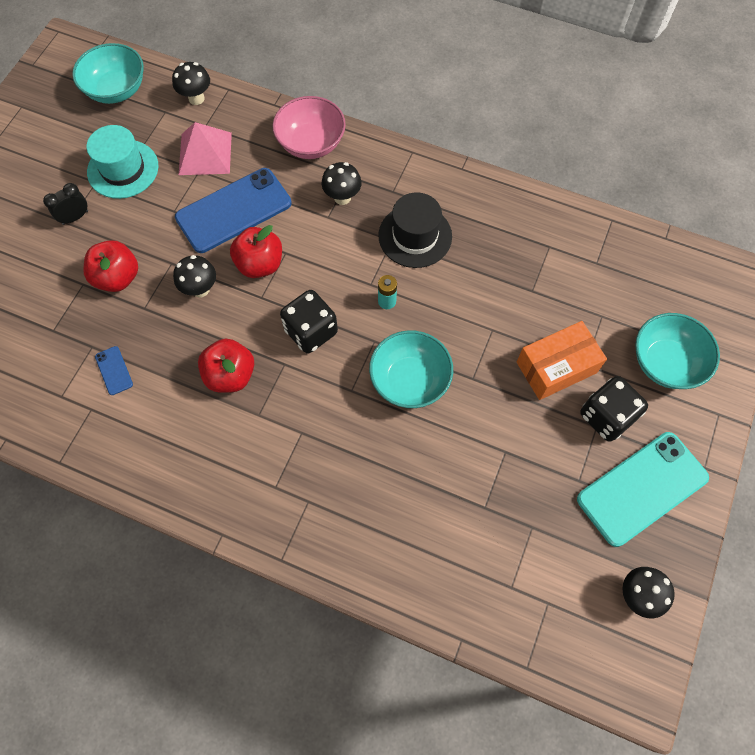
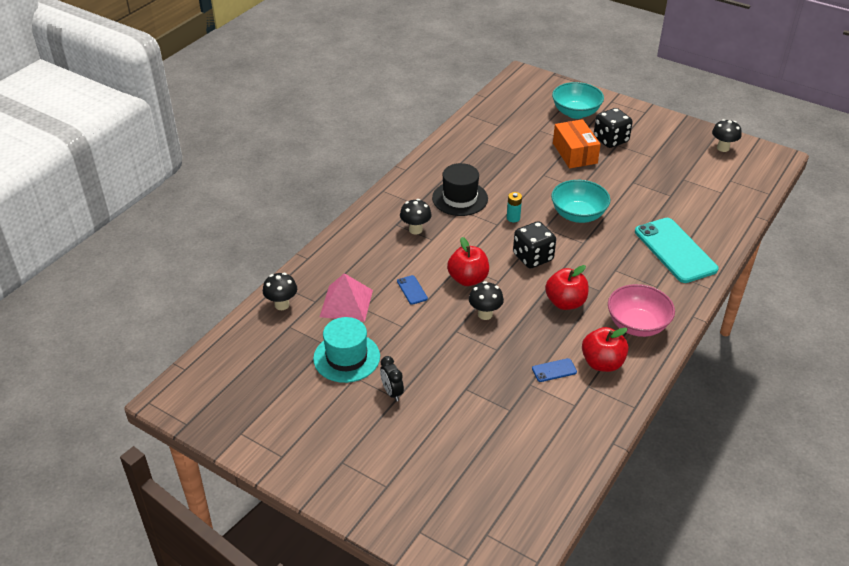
camera: 80 degrees left, 25 degrees down
turquoise bowl [72,43,144,104] -> none
red apple [83,240,138,292] -> red apple moved to [582,327,629,372]
blue phone [175,168,292,253] -> blue phone [397,275,428,305], size x0.41
pink bowl [273,96,346,159] -> pink bowl moved to [608,284,675,337]
turquoise phone [577,432,709,547] -> turquoise phone moved to [635,218,718,283]

